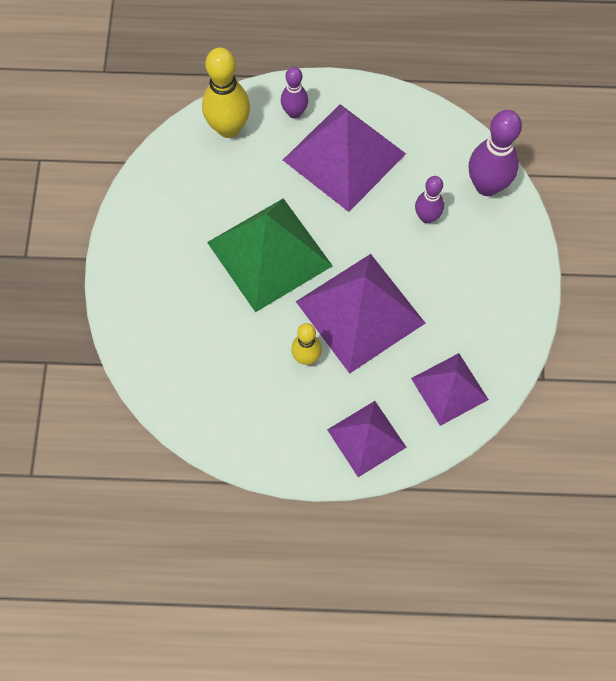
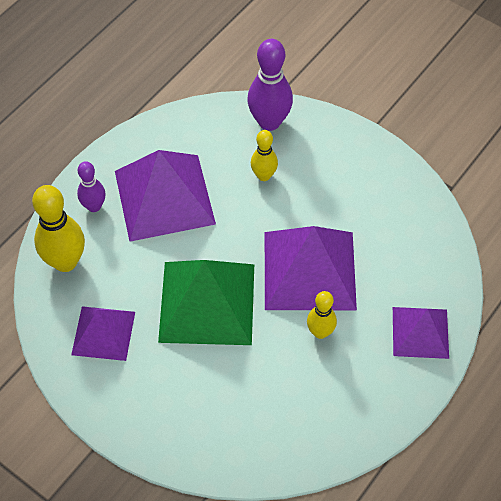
camera: 55 degrees left, 10 degrees down
purple pyramid [411,353,489,426] -> purple pyramid moved to [71,306,135,361]
purple bowling pin [415,176,444,223] -> yellow bowling pin [251,130,278,181]

